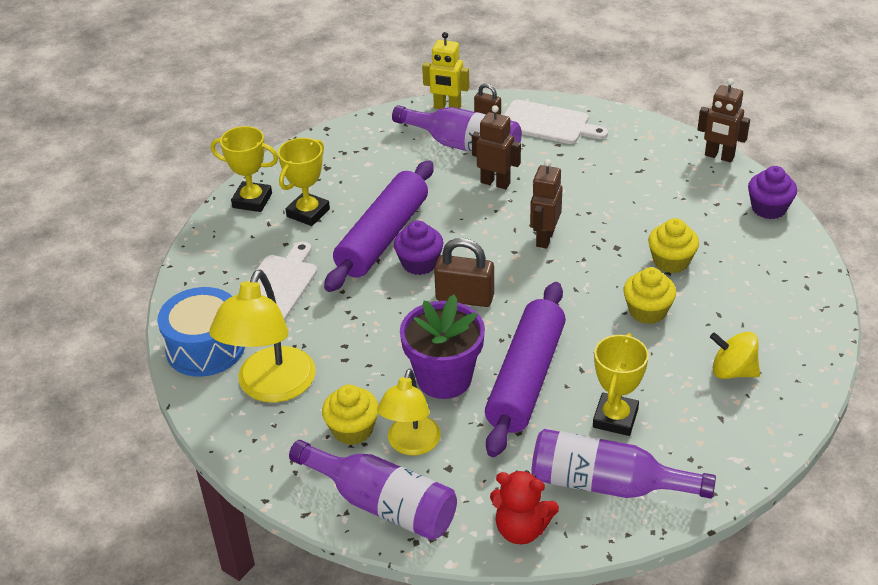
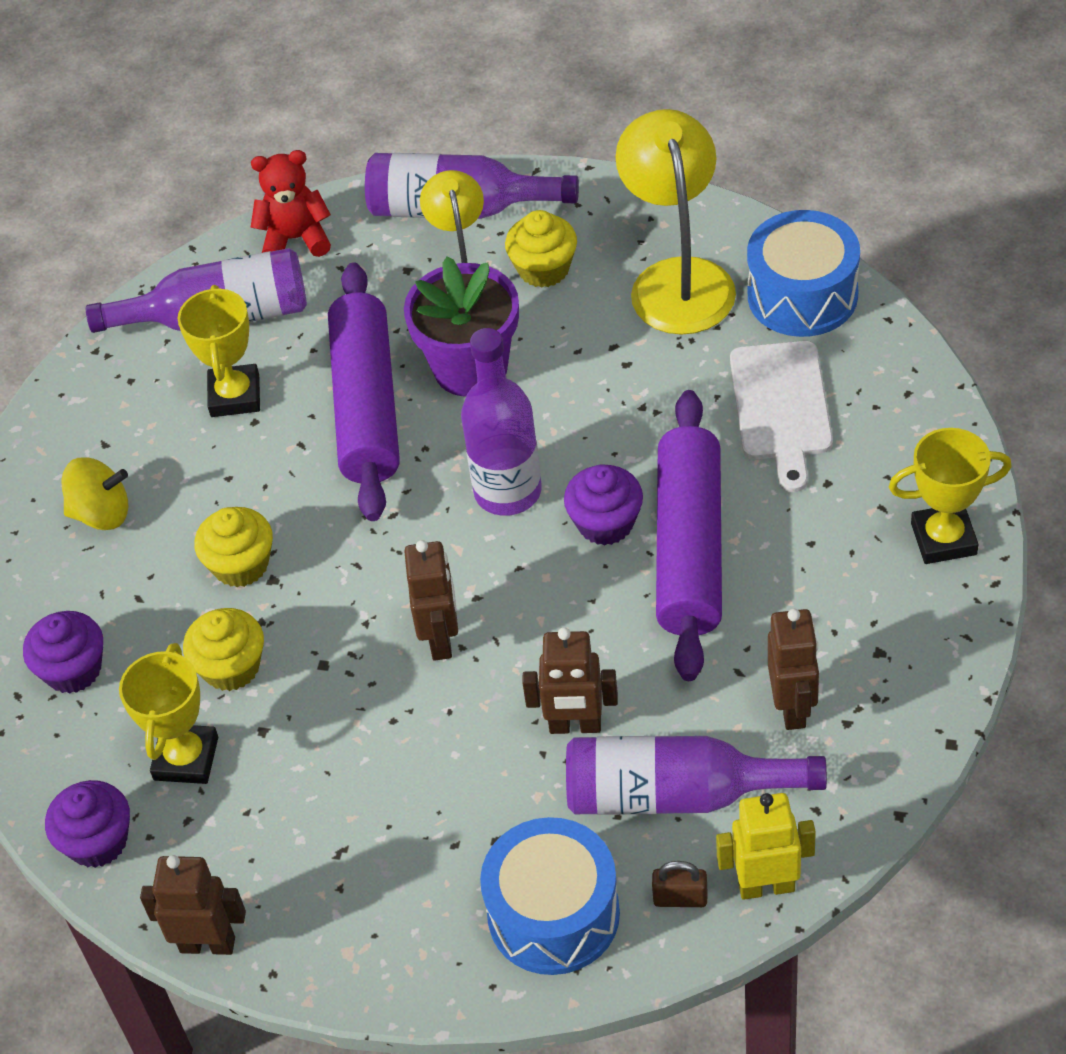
camera: 160 degrees right, 10 degrees up
yellow trophy [278,138,330,226] -> yellow trophy moved to [119,643,218,784]
brown padlock [434,238,494,307] -> purple bottle [461,328,542,516]
white cutting board [504,100,608,144] -> blue drum [480,817,620,975]
none -> purple cupcake [23,611,103,694]
none -> brown robot [768,609,819,730]

